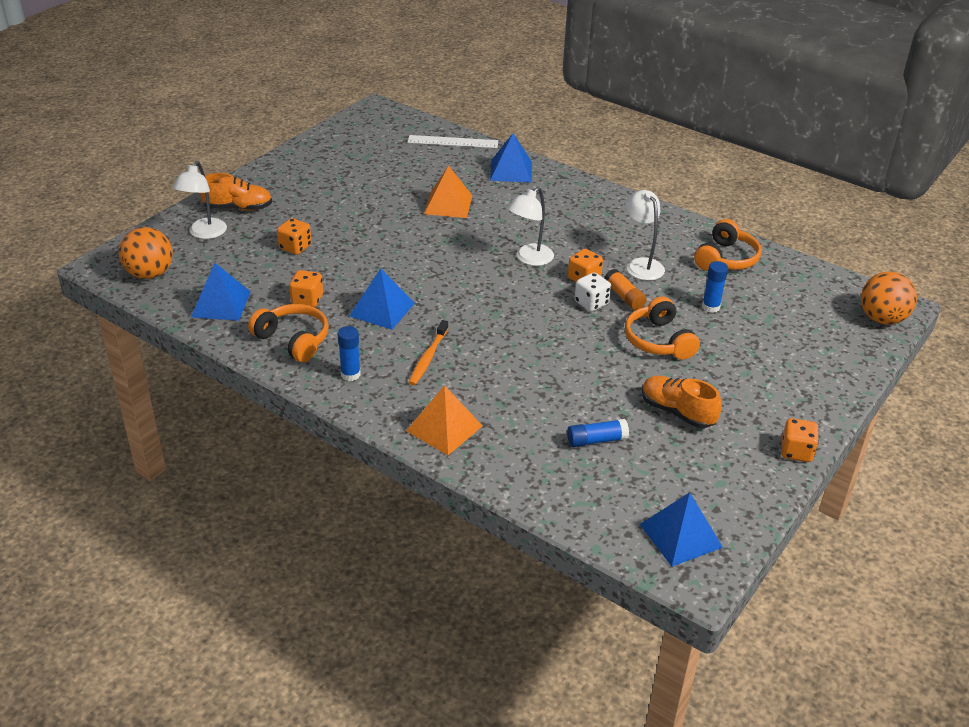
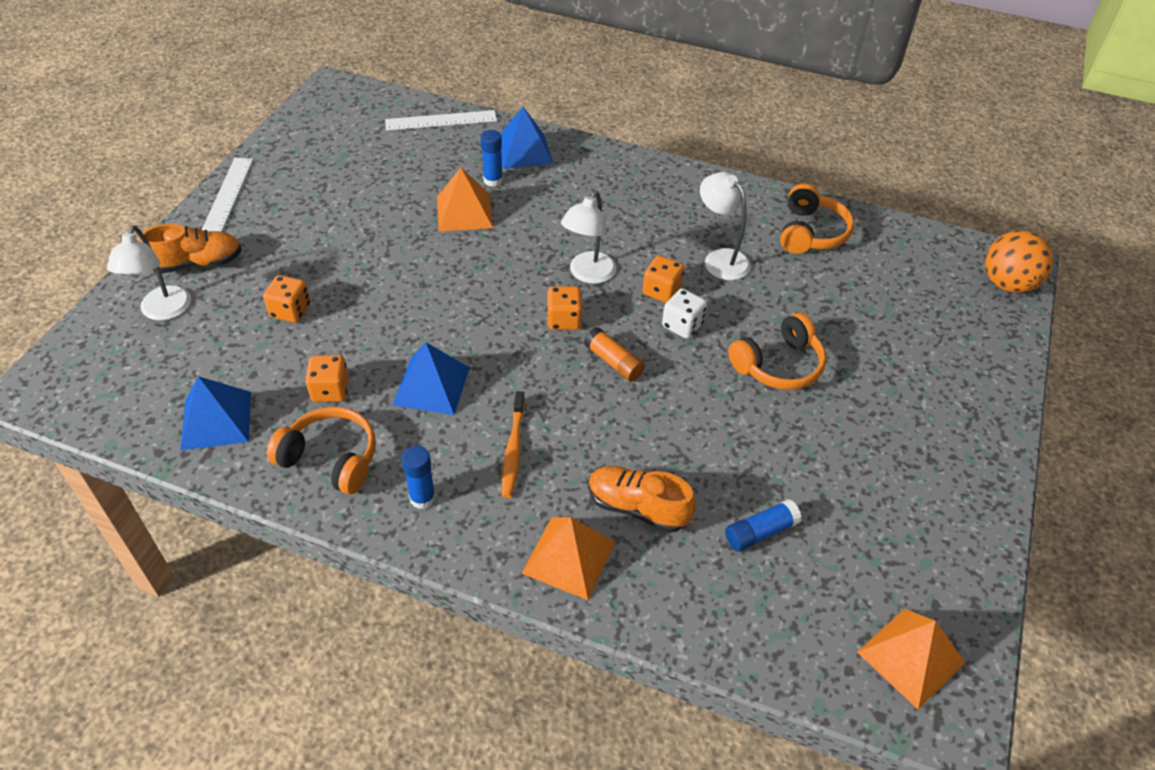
camera: 15 degrees left, 10 degrees up
orange ball [119,227,173,279] -> none
orange glue stick [604,269,647,310] -> orange glue stick moved to [584,327,645,382]
orange headphones [625,297,700,360] -> orange headphones turned 90 degrees counterclockwise [728,313,826,390]
blue pyramid [640,492,723,567] -> orange pyramid [857,609,965,710]
orange shoe [642,376,722,428] -> orange shoe moved to [588,466,696,533]
blue glue stick [702,261,728,313] -> blue glue stick moved to [481,130,503,187]
orange dice [781,418,819,462] -> orange dice moved to [547,286,583,330]
none -> white ruler [202,158,253,232]

